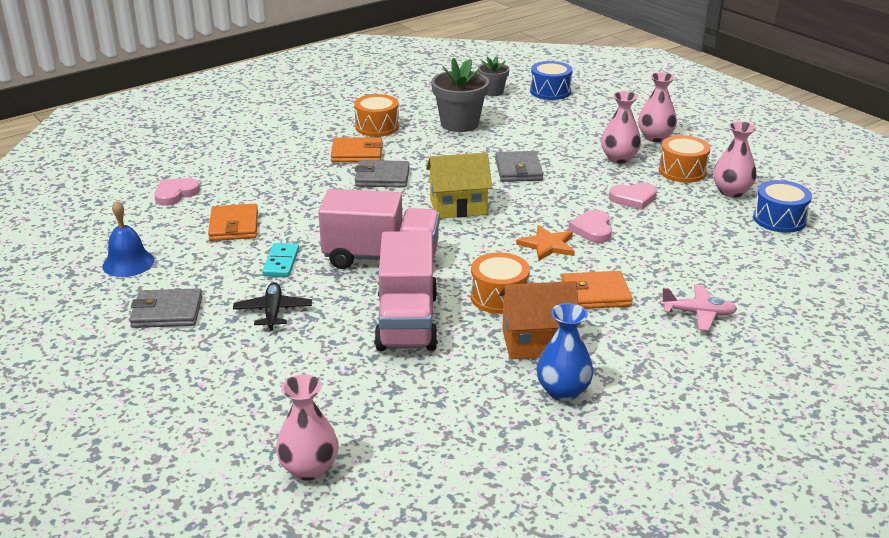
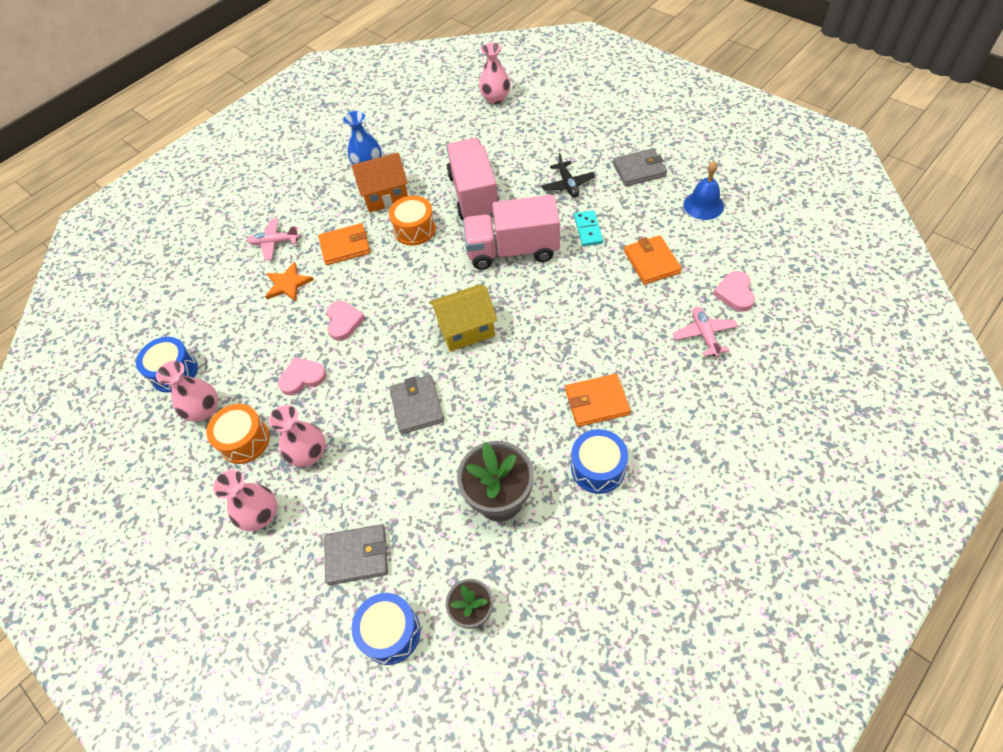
camera: 175 degrees right, 25 degrees up
pink heart [154,178,200,206] -> pink heart turned 150 degrees clockwise [713,271,755,312]
orange drum [354,94,399,137] -> blue drum [571,429,628,494]
grey wallet [355,160,410,188] -> grey wallet moved to [324,524,388,585]
orange star [516,225,575,261] -> orange star moved to [265,262,314,302]
none -> pink plane [673,307,738,357]

